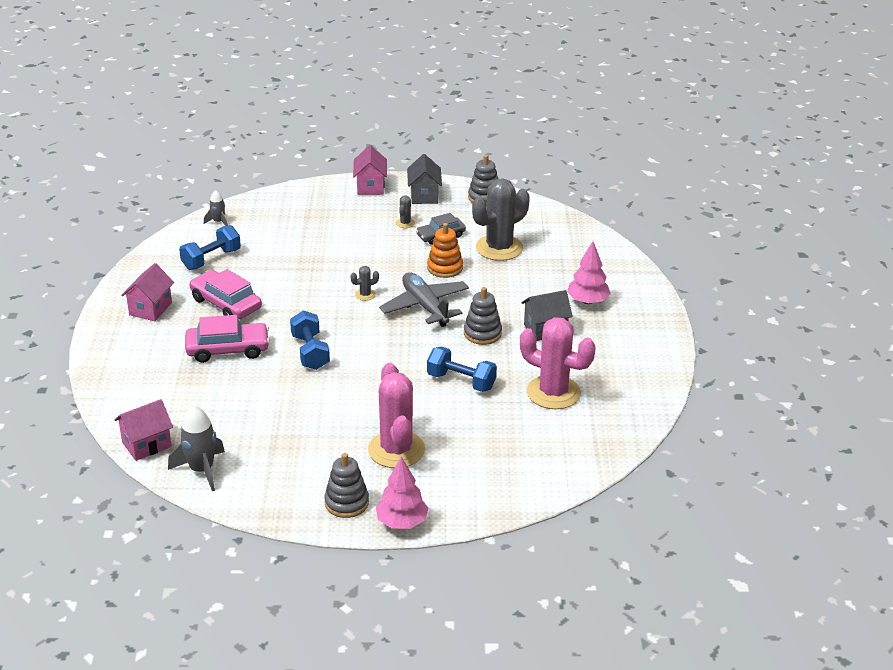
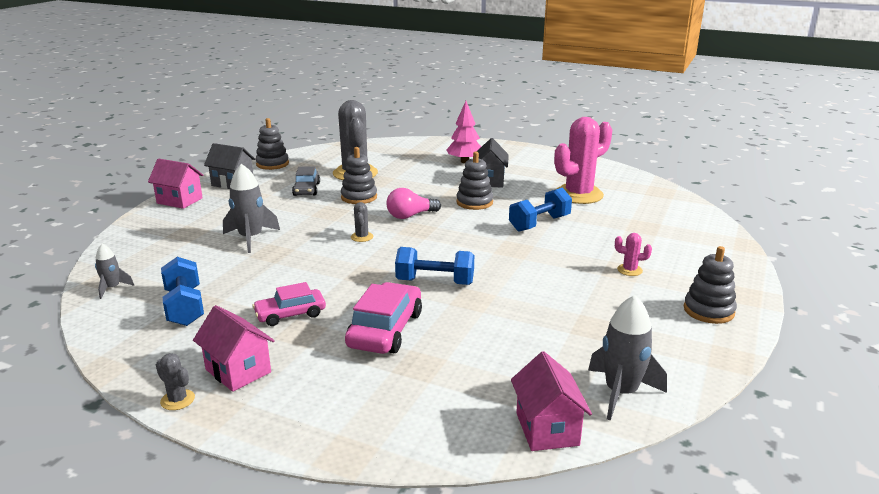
camera: 65 degrees left, 10 degrees down
pink car [189,269,262,319] -> pink car [252,282,326,326], size x0.65
pink cactus [368,363,425,468] -> pink cactus [615,233,652,276], size x0.41
pink tree [376,457,428,529] -> none
grey plane [379,272,469,327] -> pink light bulb [387,188,441,219]
grey cactus [396,195,415,228] -> grey cactus moved to [156,353,195,410]
orange stacking toy [427,223,463,278] -> grey stacking toy [341,147,377,204]
none -> grey rocket [223,164,280,253]

